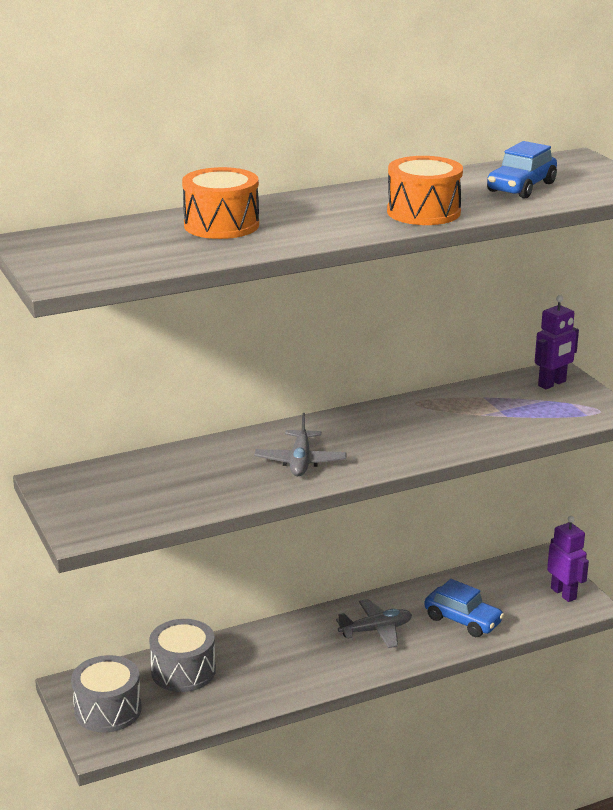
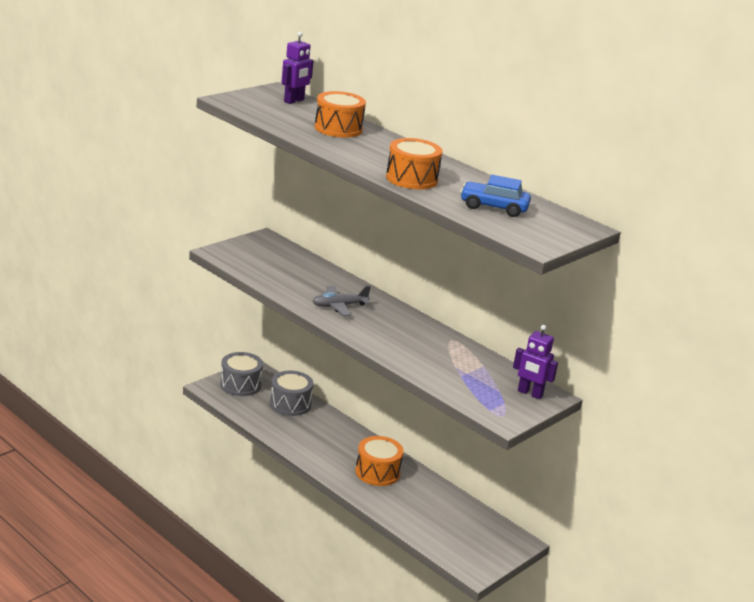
camera: 65 degrees right, 0 degrees up
grey plane [336,599,412,648] -> orange drum [356,436,404,486]
blue car [424,579,504,637] -> none
purple robot [547,516,589,602] -> purple robot moved to [281,32,313,104]

